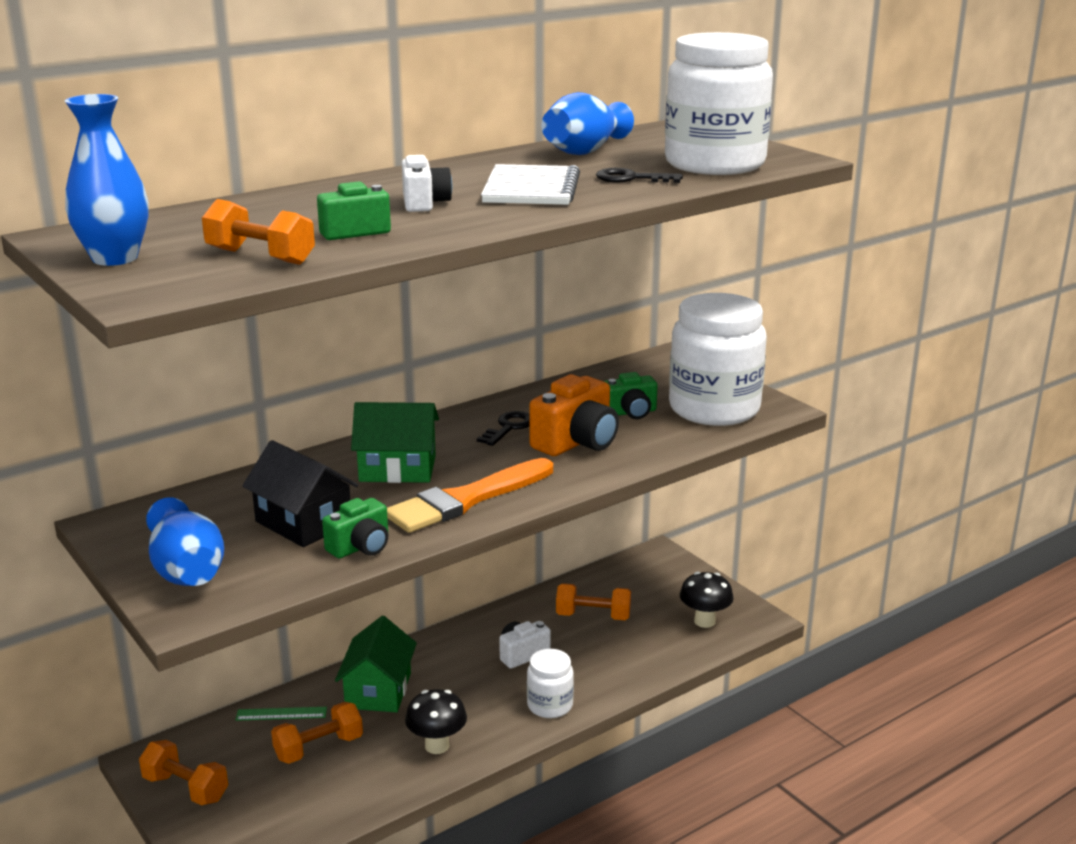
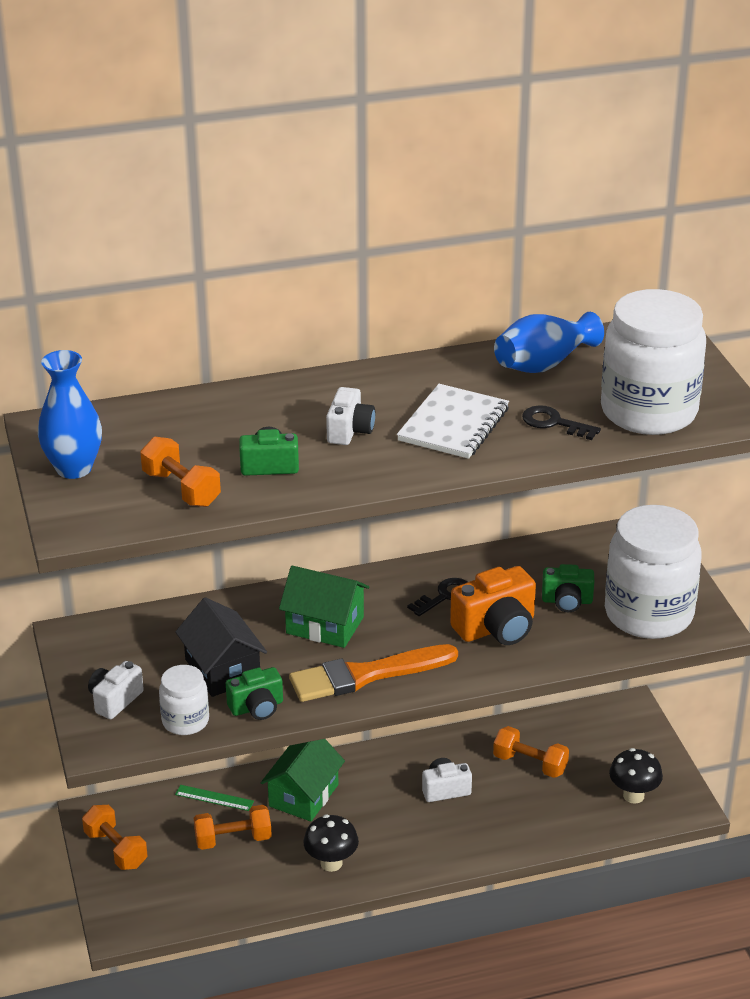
camera: 20 degrees right, 10 degrees up
blue vase [146,497,224,586] -> white camera [88,661,144,719]
white jar [527,649,574,718] -> white jar moved to [159,665,209,735]

